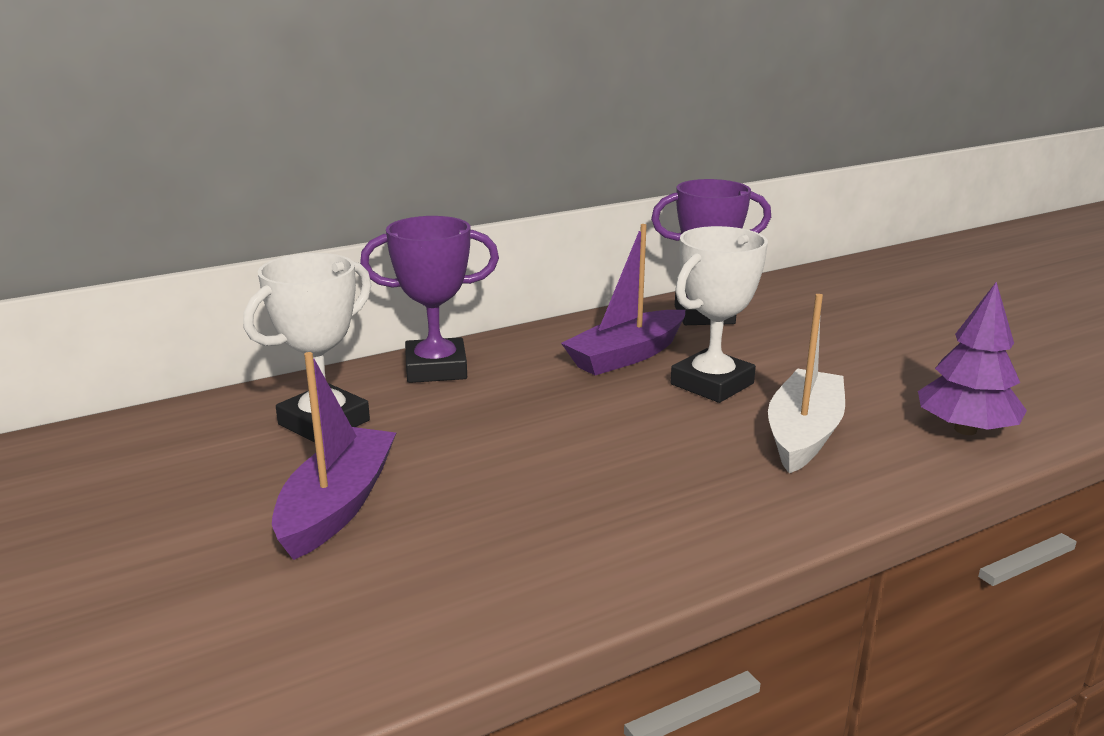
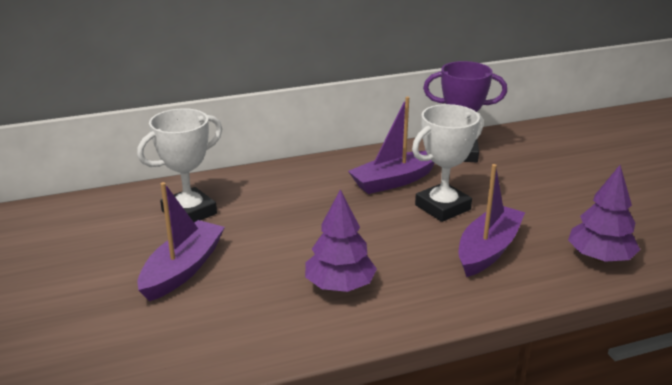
camera: 10 degrees right, 5 degrees up
purple trophy [360,216,499,383] -> none
white boat [768,294,845,474] -> purple boat [458,164,525,277]
none -> purple tree [305,189,377,292]

